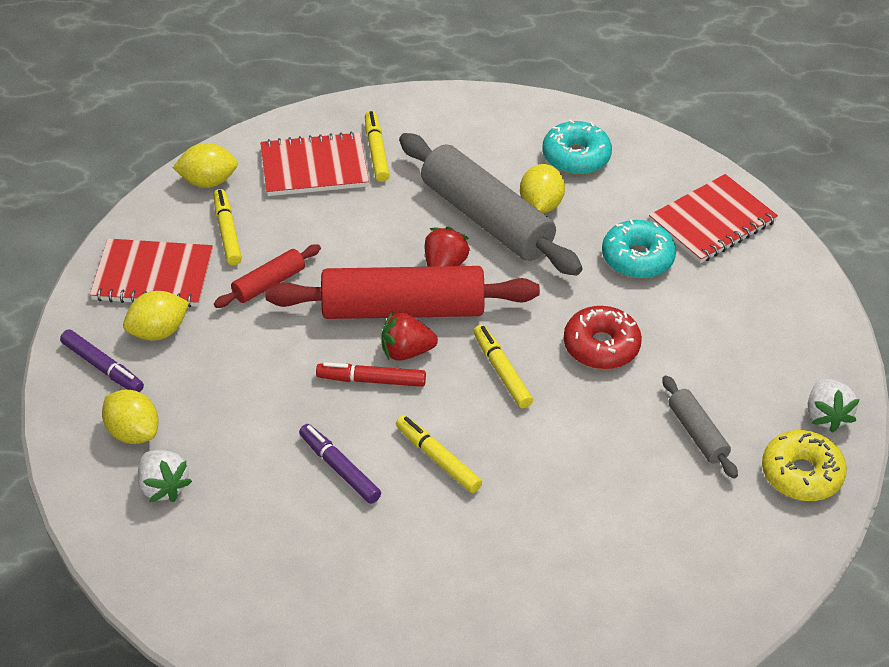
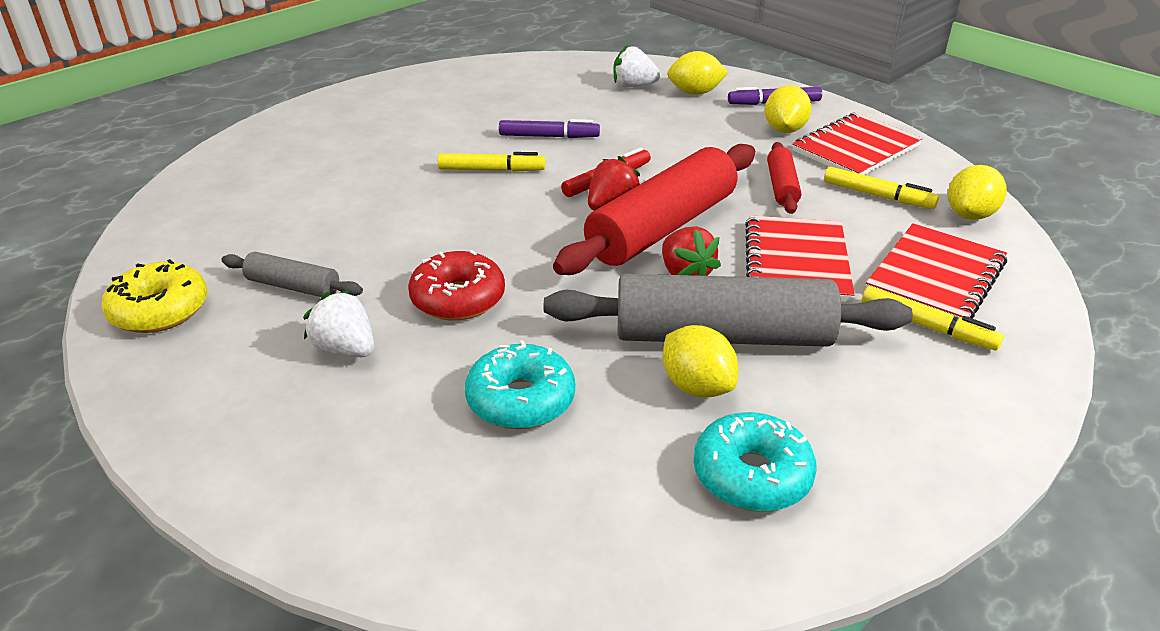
camera: 135 degrees right, 10 degrees down
yellow marker [473,325,533,408] -> none
red notebook [649,174,778,263] -> red notebook moved to [745,215,855,302]
white strawberry [808,379,860,433] -> white strawberry moved to [303,290,374,357]

